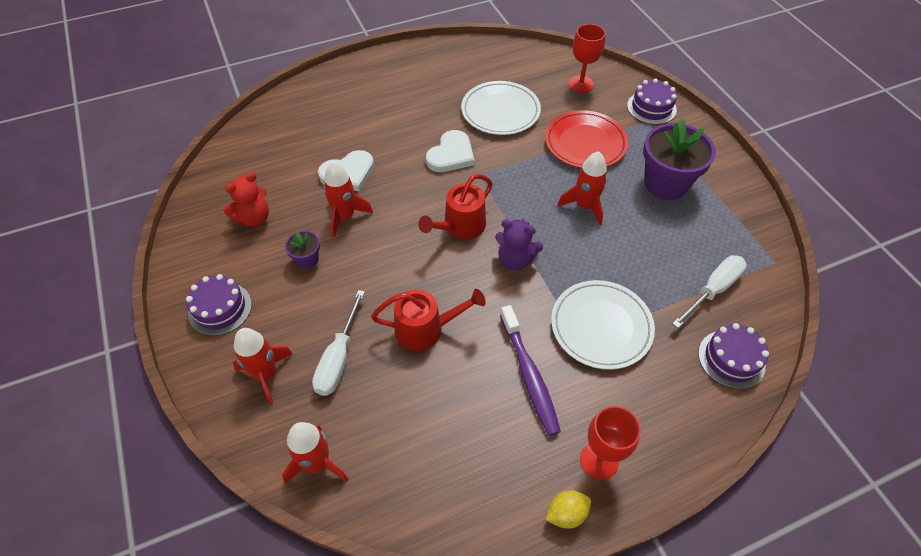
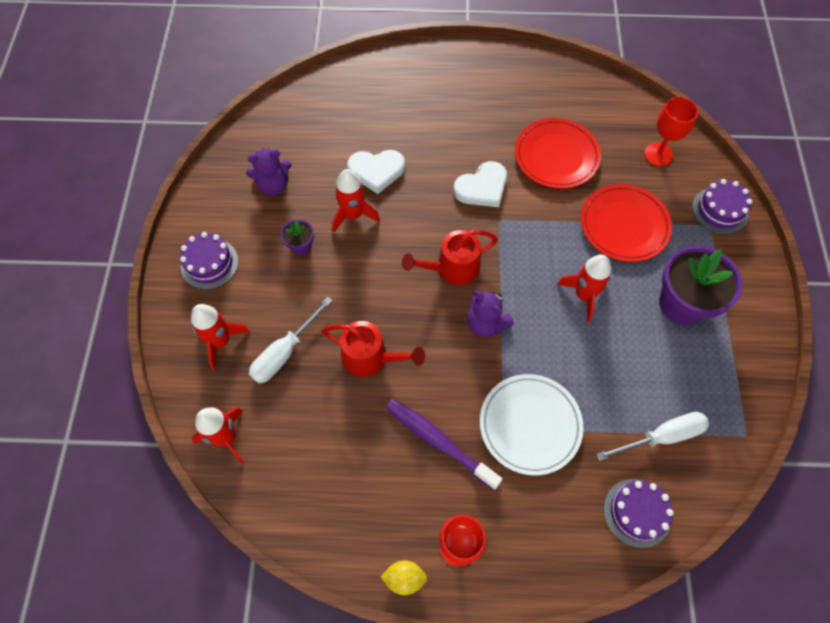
camera: 25 degrees right, 10 degrees up
red teddy bear [223,172,269,227] -> purple teddy bear [246,148,291,196]
white plate [461,81,541,135] -> red plate [515,118,601,189]
purple toothbrush [500,305,561,436] -> purple toothbrush turned 120 degrees clockwise [386,399,502,490]

